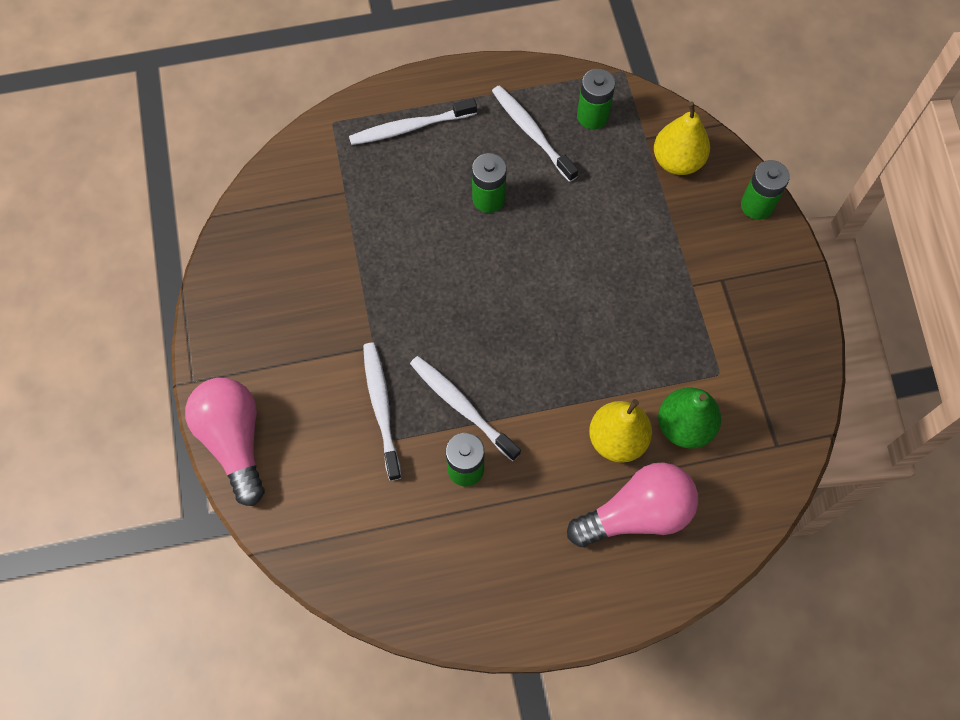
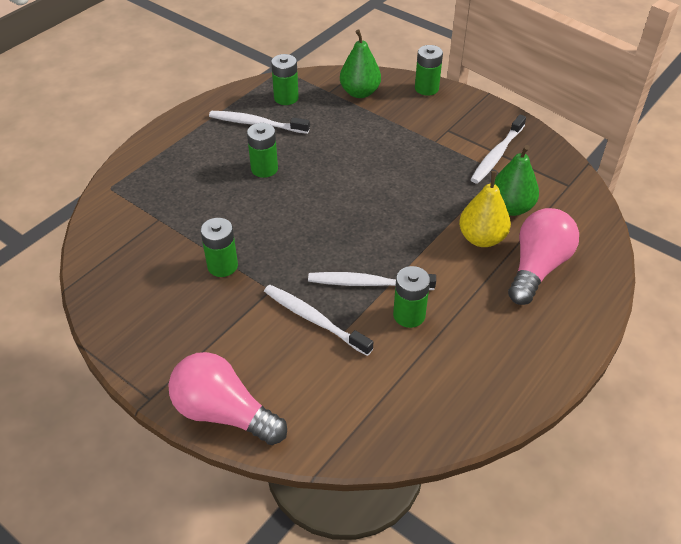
camera: 40 degrees left, 20 degrees down
white toothbrush [349,99,477,145] -> white toothbrush moved to [470,114,526,184]
yellow pear [654,101,710,175] -> green pear [340,29,381,98]
none -> green battery [201,218,238,277]

